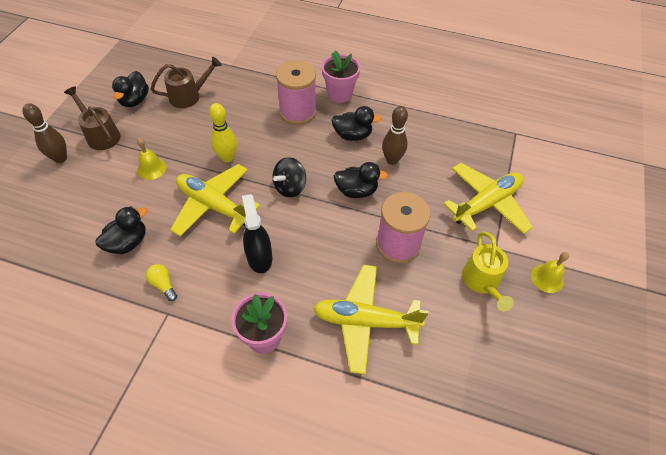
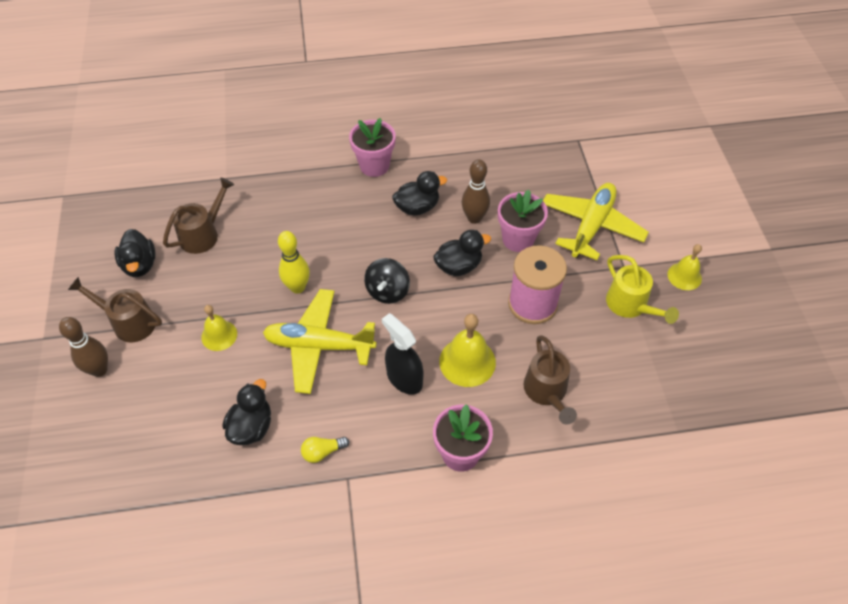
camera: 25 degrees left, 0 degrees up
yellow light bulb [146,264,177,301] -> yellow light bulb turned 45 degrees counterclockwise [301,437,350,463]
pink spool [276,60,316,125] -> none
yellow plane [313,265,429,375] -> brown watering can [524,335,577,425]
none -> yellow bell [439,314,496,387]
none -> pink flower pot [498,190,548,252]

